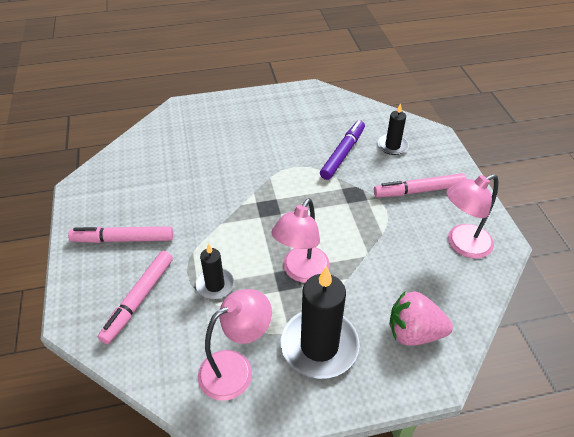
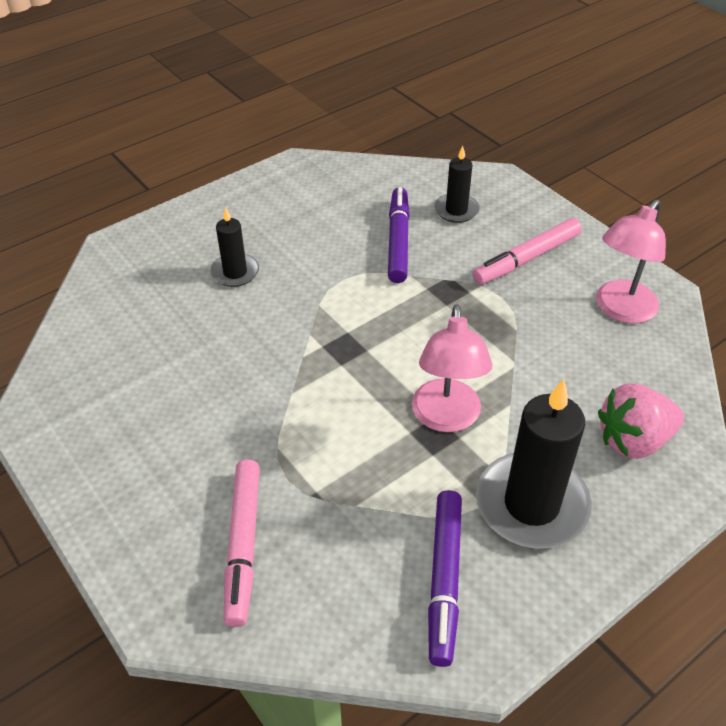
camera: 25 degrees left, 0 degrees up
pink marker [68,226,173,243] -> none
black candle [195,244,234,299] -> black candle moved to [210,207,259,287]
pink lamp [198,289,272,401] -> purple marker [428,490,462,667]

